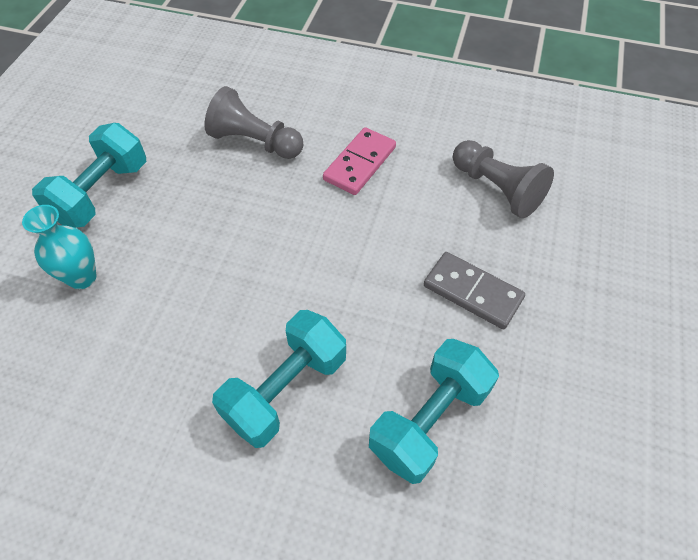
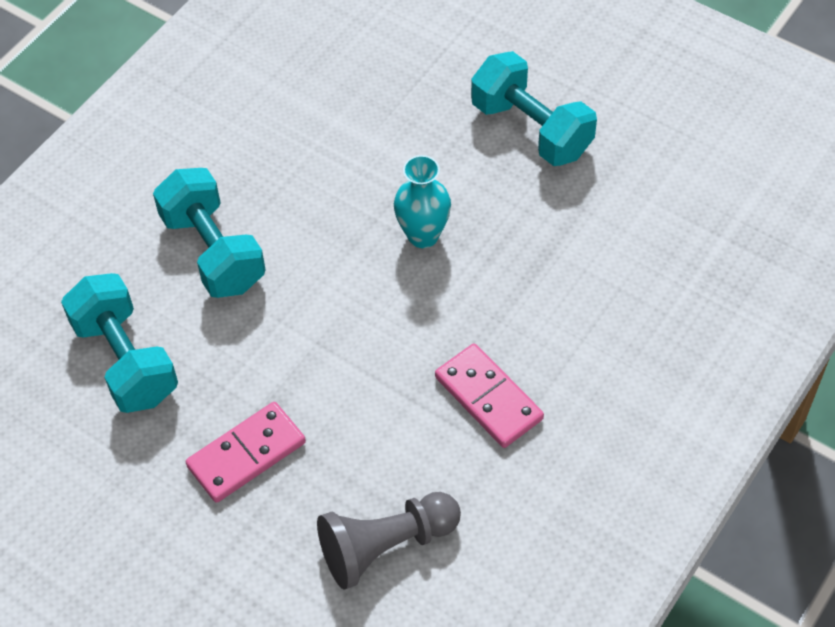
camera: 110 degrees right, 0 degrees up
turquoise vase [22,205,96,289] -> turquoise vase moved to [394,155,451,248]
grey pawn [204,86,303,159] -> none
grey domino [424,252,525,329] -> pink domino [186,402,306,503]

